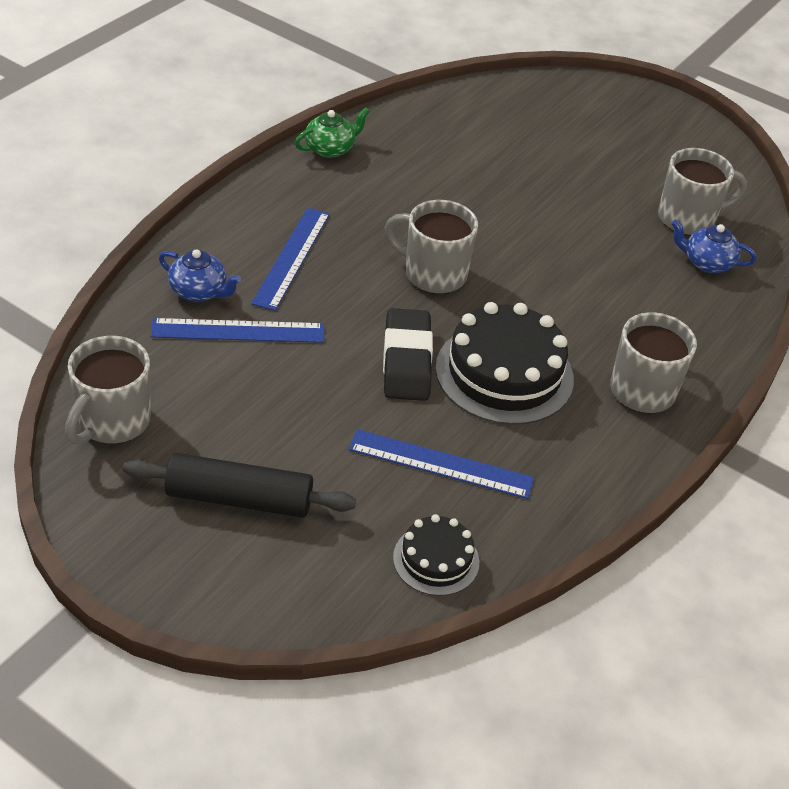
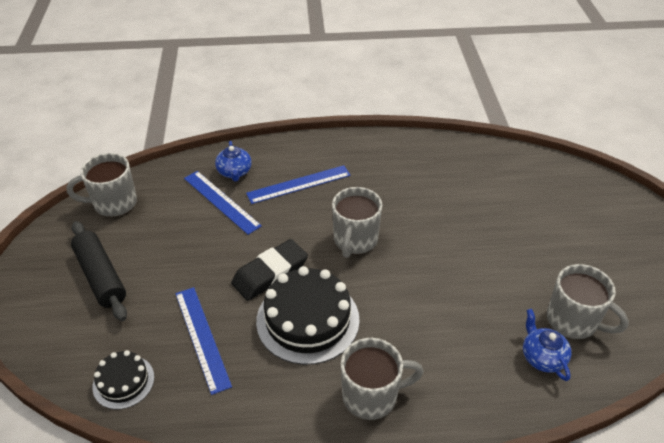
camera: 55 degrees right, 0 degrees up
green teapot [295,108,370,158] -> none
grey mug [385,200,478,294] -> grey mug turned 150 degrees counterclockwise [332,187,382,258]

